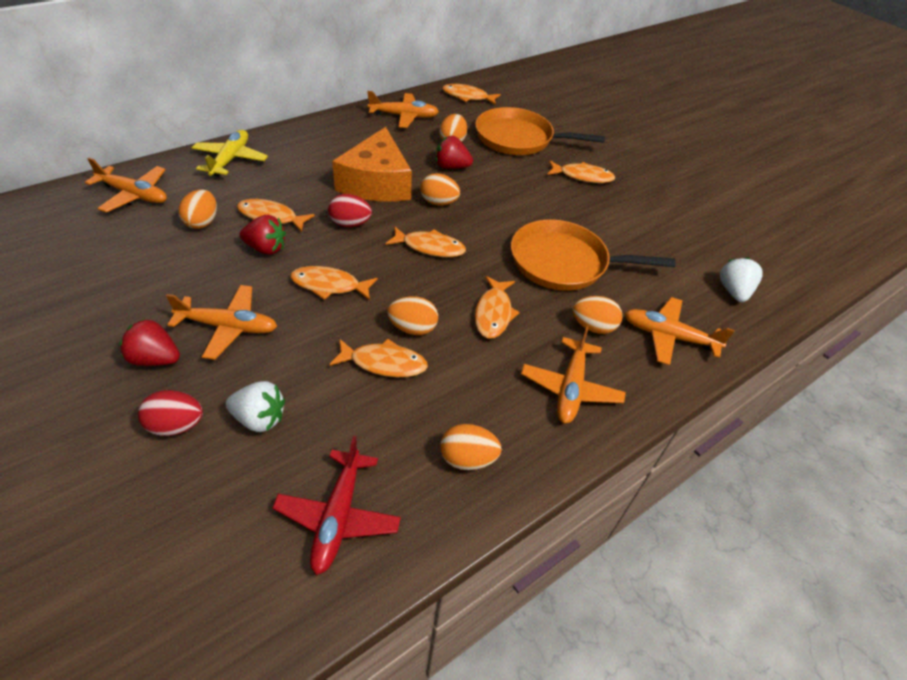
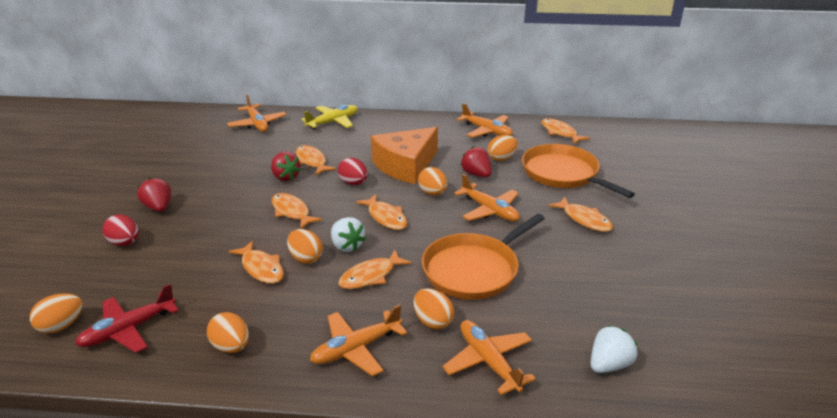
camera: 45 degrees right, 15 degrees down
orange plane [166,285,277,360] -> orange plane moved to [454,174,520,221]
orange egg [178,189,217,229] -> orange egg moved to [30,293,83,333]
white strawberry [226,381,285,432] -> white strawberry moved to [331,217,366,252]
orange pan [511,220,675,291] -> orange pan turned 90 degrees counterclockwise [422,214,545,300]

